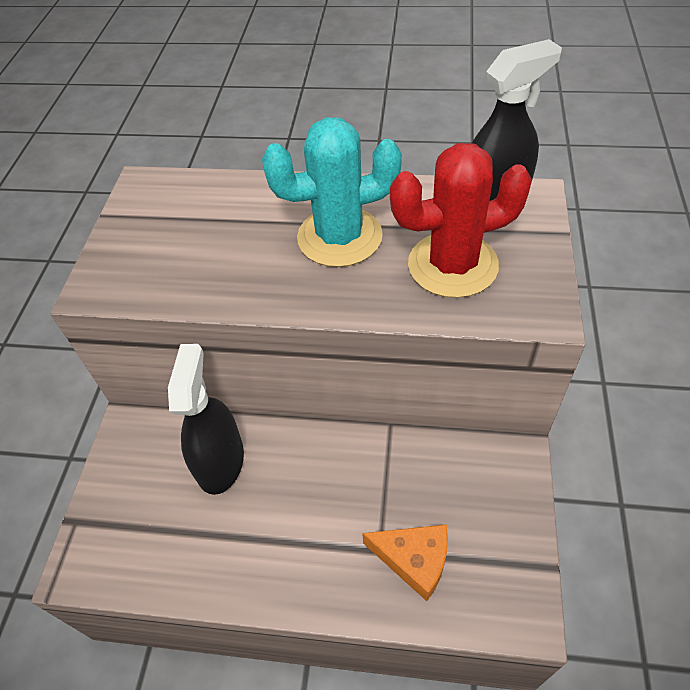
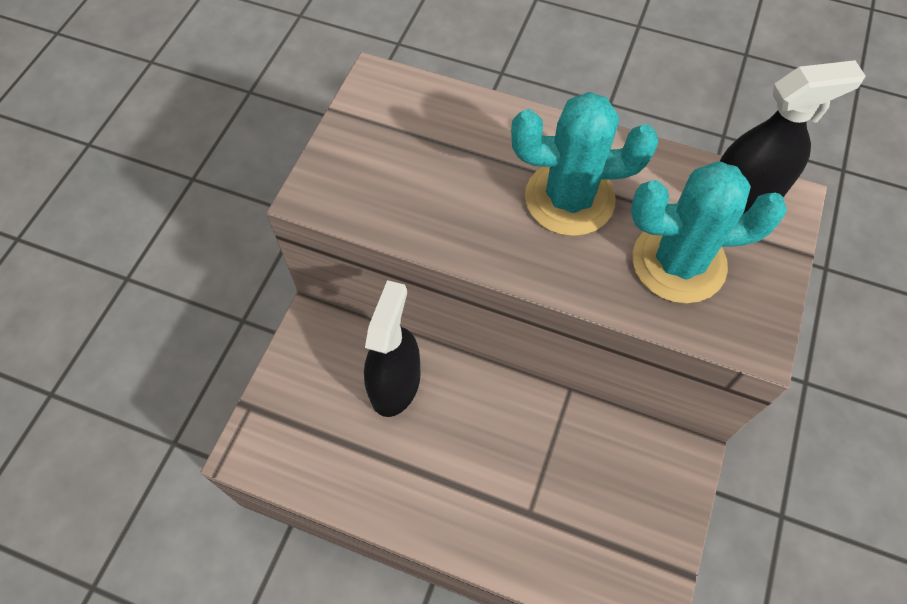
camera: 10 degrees right, 10 degrees up
orange cheese [362,524,448,601] -> none
red cactus [390,143,532,298] -> turquoise cactus [631,161,787,303]

